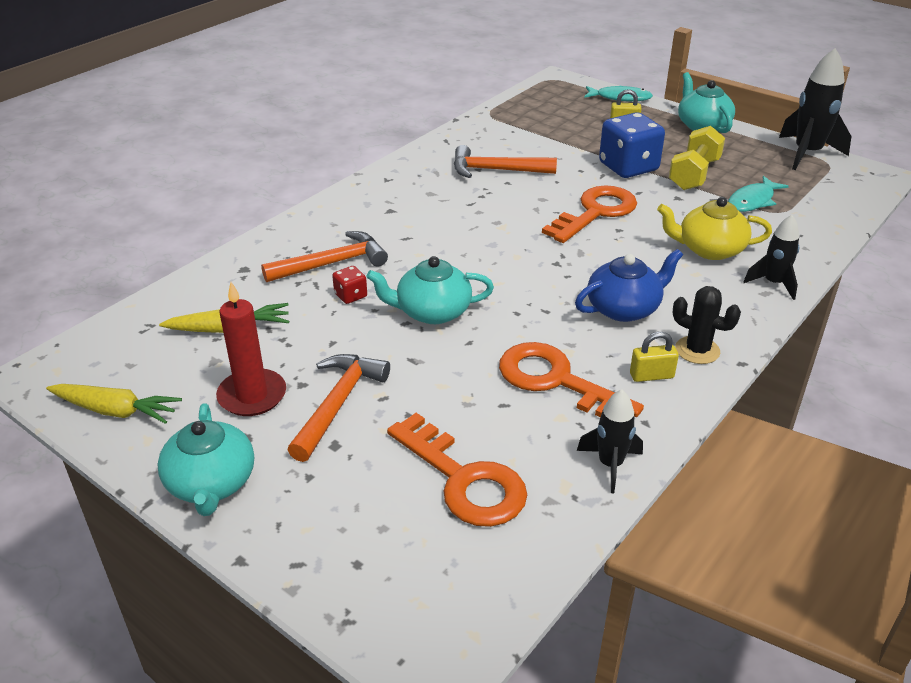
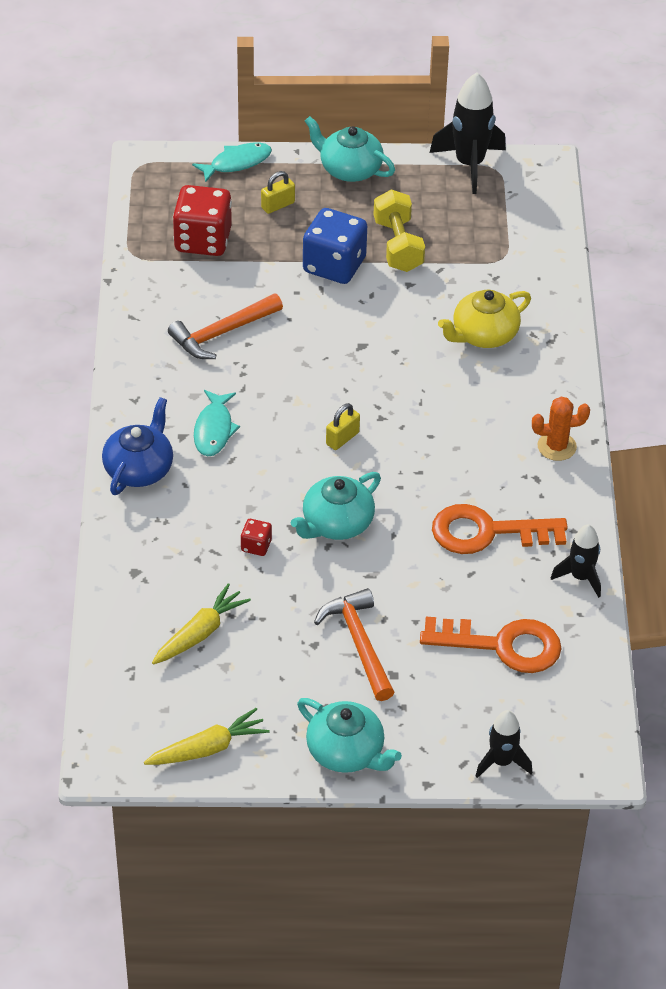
camera: 40 degrees left, 10 degrees up
red candle [216,282,286,416] -> none
orange hammer [261,231,388,282] -> none
orange key [542,185,637,243] -> none
blue teapot [575,249,683,322] -> blue teapot moved to [102,397,173,495]
yellow padlock [630,332,679,382] -> yellow padlock moved to [326,403,360,450]
black cactus [673,286,741,364] -> orange cactus [532,397,590,461]
turquoise fish [728,176,789,212] -> turquoise fish moved to [194,390,240,456]
black rocket [743,215,799,300] -> black rocket moved to [476,710,532,778]
none -> red dice [173,185,232,256]

